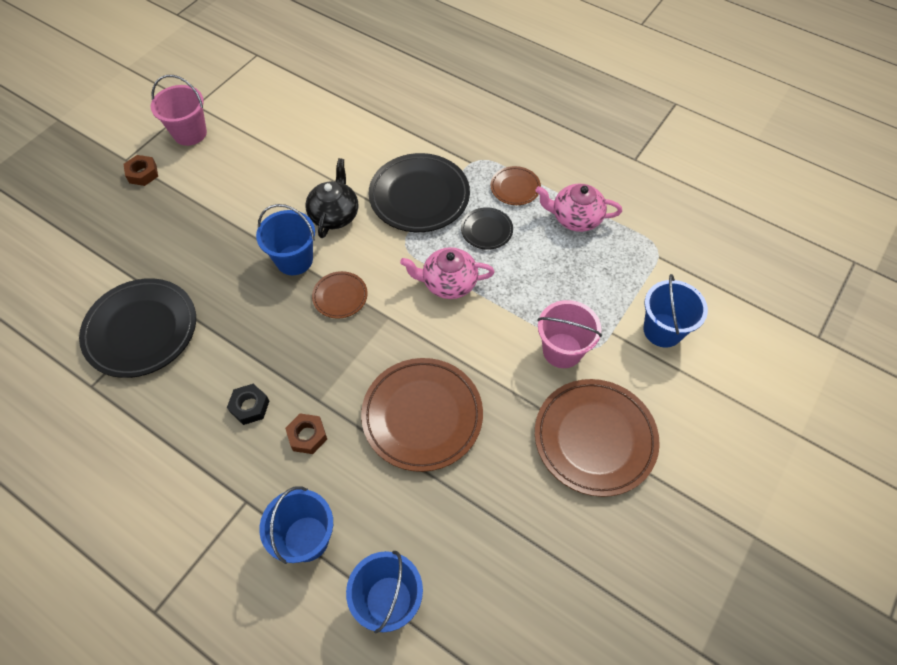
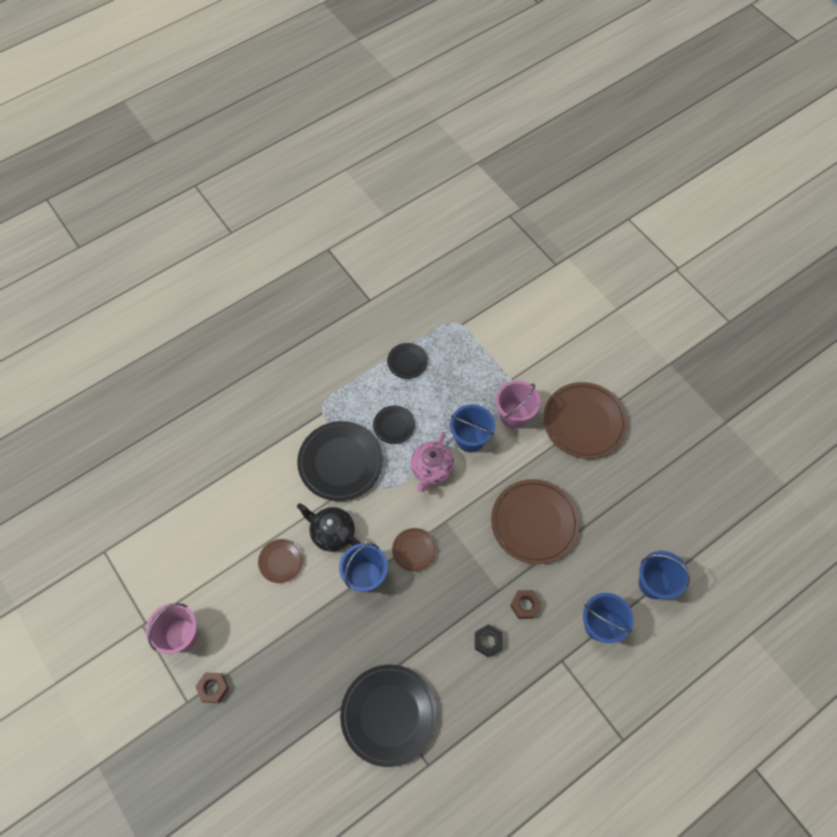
camera: 70 degrees left, 5 degrees up
brown plate [490,166,541,205] -> brown plate moved to [258,539,303,583]
pink teapot [536,184,622,232] -> black plate [387,343,428,379]
blue bucket [643,274,708,347] -> blue bucket moved to [450,404,495,452]

